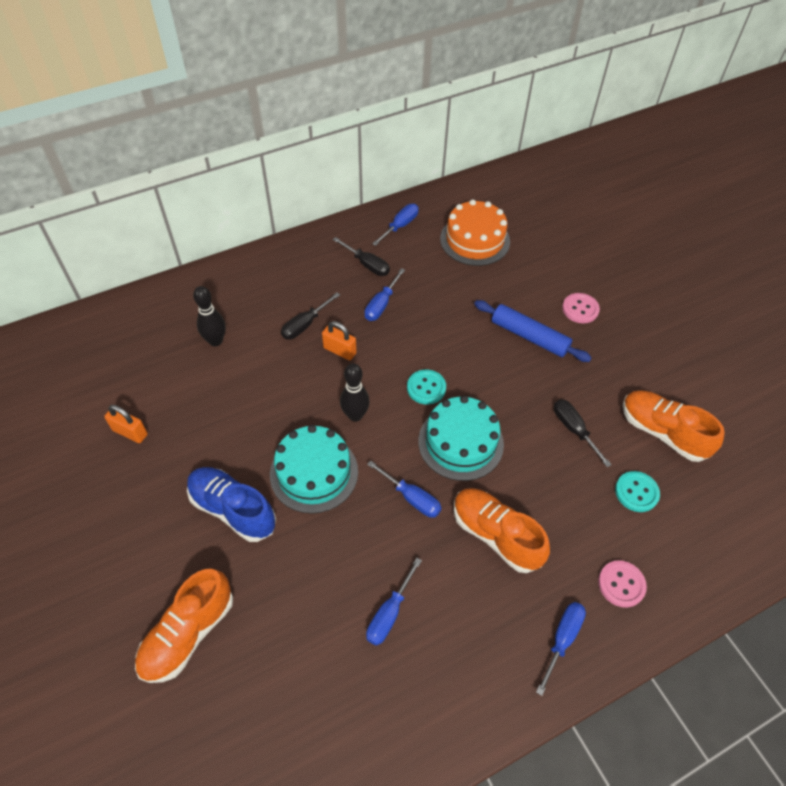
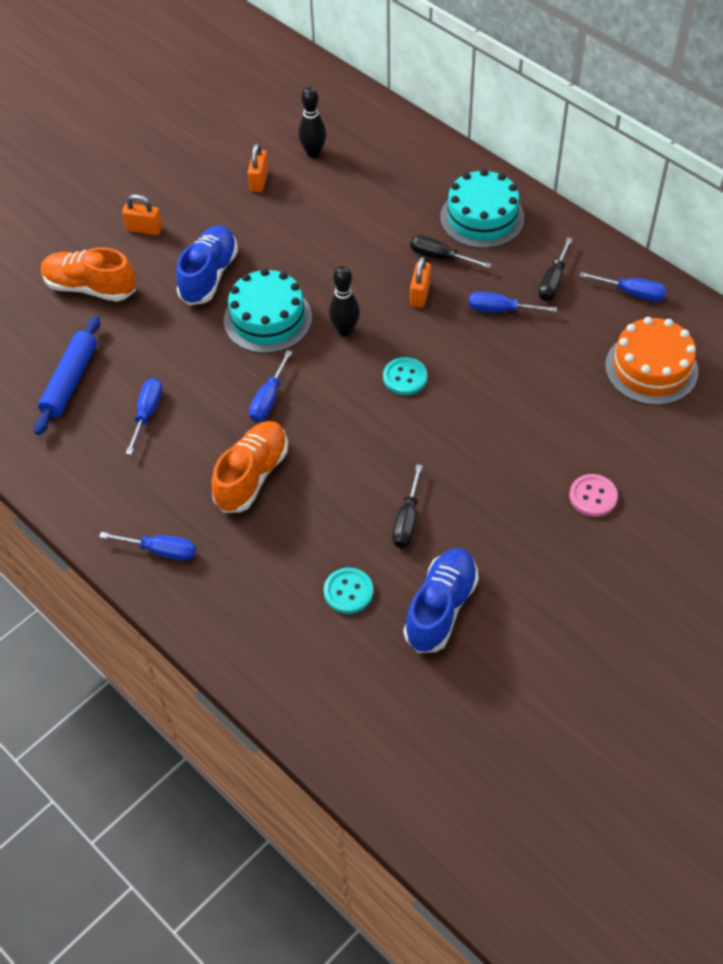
camera: 75 degrees right, 0 degrees up
black bowling pin [193,286,226,347] -> black bowling pin moved to [298,87,326,158]
blue screwdriver [366,558,422,646] -> blue screwdriver turned 90 degrees clockwise [126,378,162,455]
turquoise cake [418,396,504,481] -> turquoise cake moved to [440,169,524,248]
blue rolling pin [474,300,592,362] -> blue rolling pin moved to [34,316,100,435]
black screwdriver [554,399,612,467] -> black screwdriver turned 150 degrees clockwise [392,464,423,548]
pink button [598,560,647,608] -> none
orange shoe [623,390,725,462] -> blue shoe [404,548,479,653]
none -> orange padlock [122,194,162,235]

